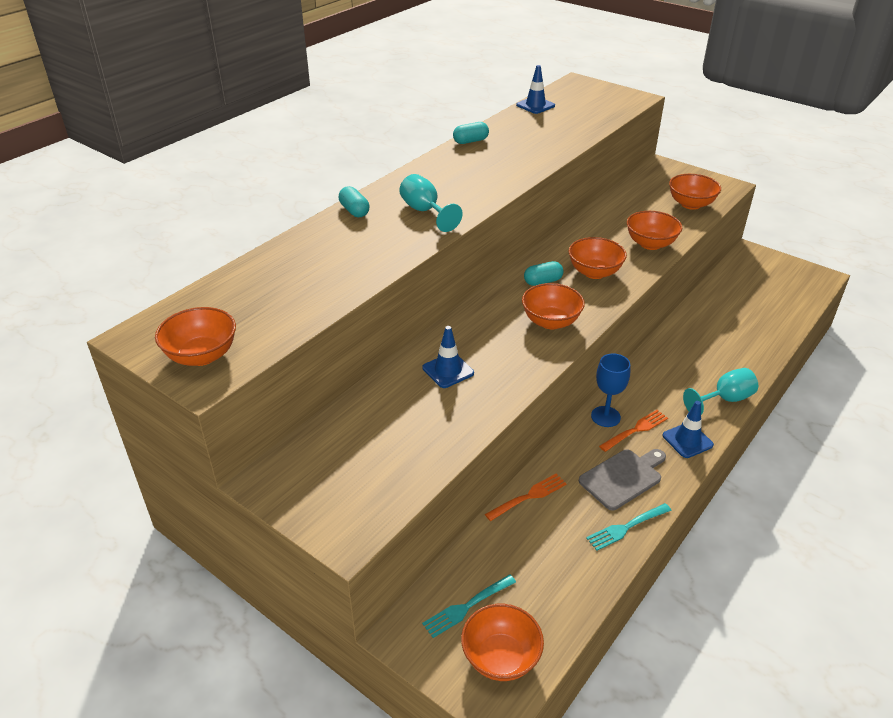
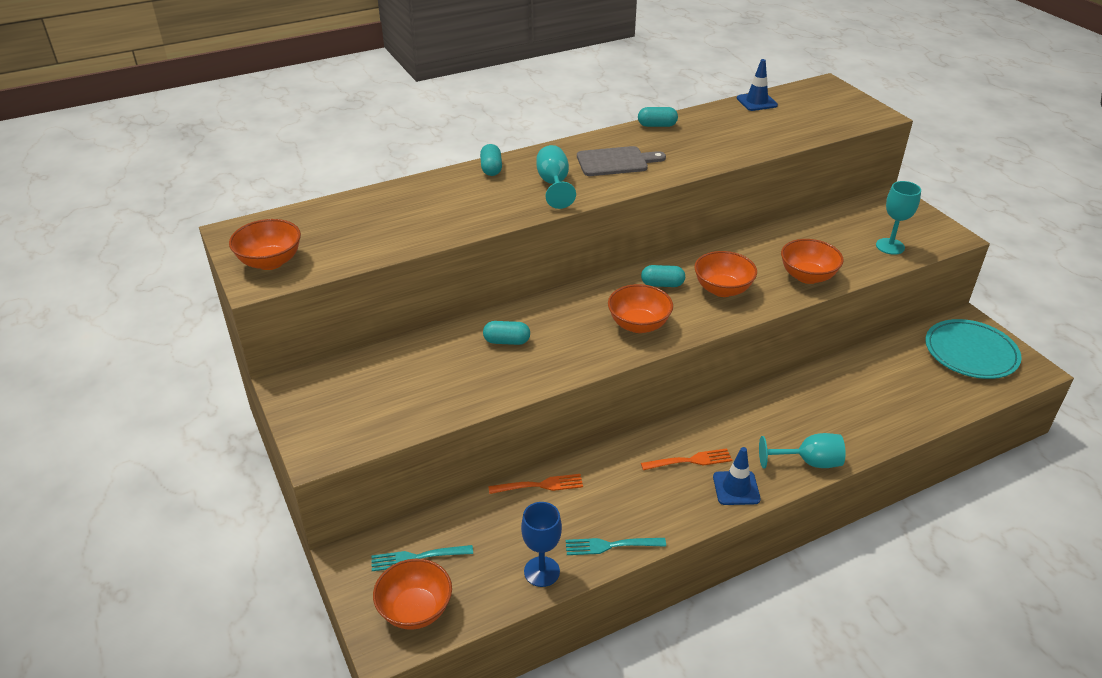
camera: 25 degrees right, 0 degrees up
blue traffic cone [422,326,474,388] -> turquoise capsule [483,321,530,345]
grey cutting board [579,449,666,510] -> grey cutting board moved to [577,146,666,176]
blue goblet [591,353,630,427] -> blue goblet moved to [521,502,562,587]
orange bowl [669,174,721,210] -> turquoise goblet [876,181,921,255]
none -> turquoise plate [925,319,1022,379]

